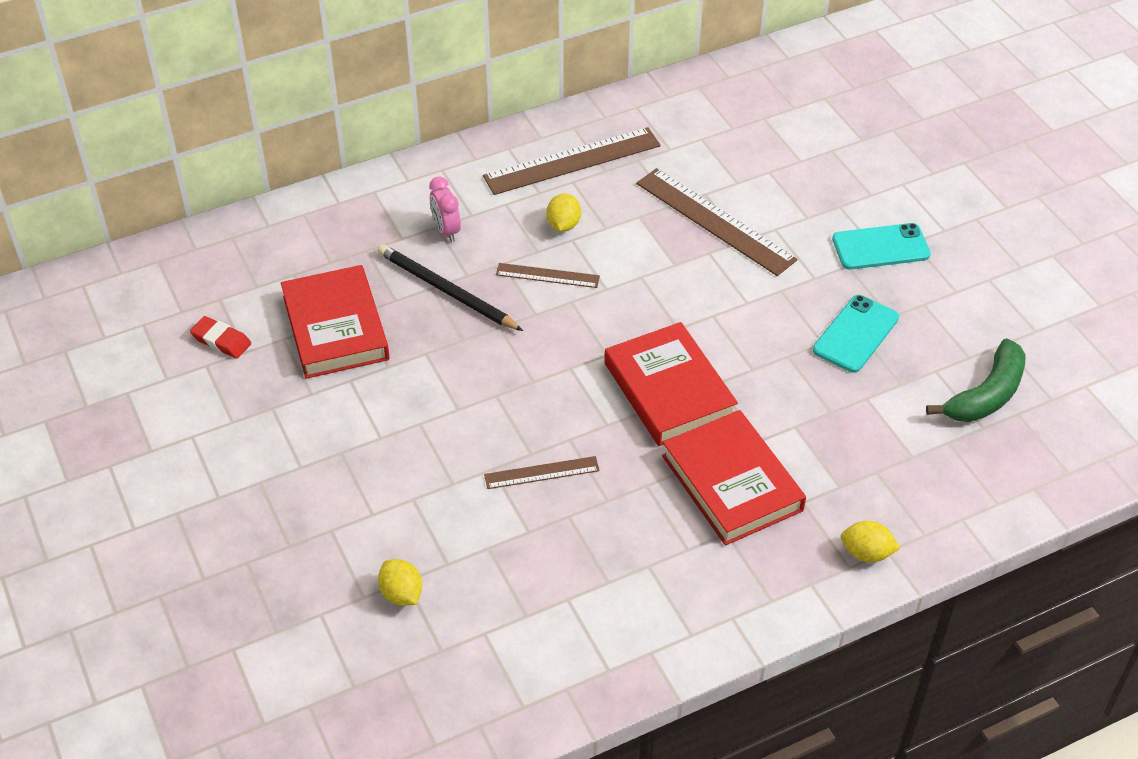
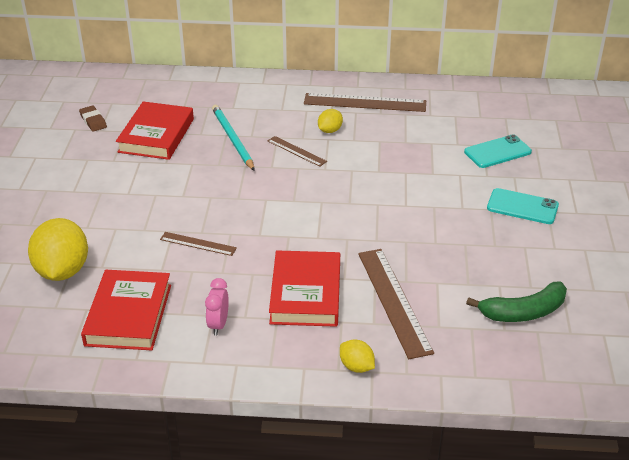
camera: 30 degrees right, 10 degrees down
red eraser [190,316,251,359] -> brown eraser [79,106,107,132]
black pencil [378,244,523,331] -> turquoise pencil [212,105,255,171]
yellow lemon [378,559,422,606] -> yellow lemon [28,218,88,281], size x2.04
pink clock [429,177,461,242] -> pink clock moved to [205,278,229,335]
red book [605,322,738,446] -> red book moved to [81,270,171,350]
brown ruler [636,168,797,276] -> brown ruler moved to [358,249,434,359]
turquoise phone [813,295,899,373] -> turquoise phone moved to [464,134,532,168]

